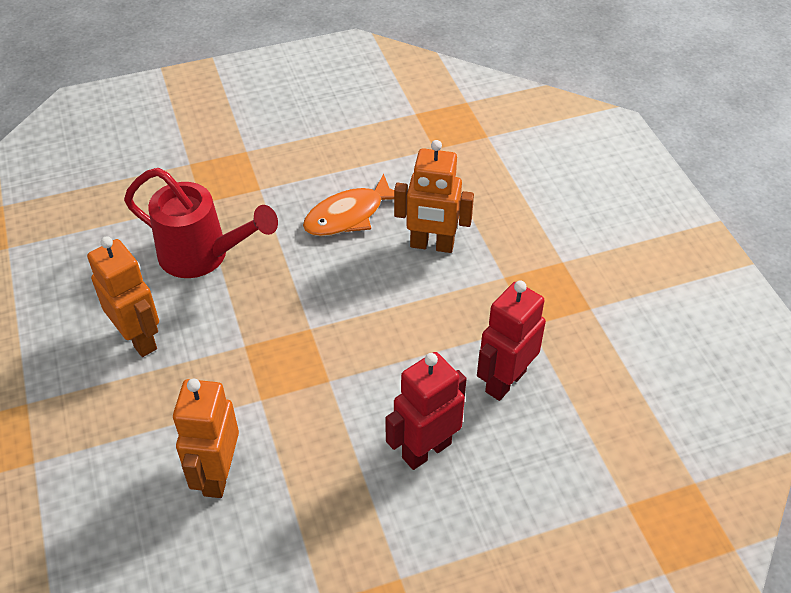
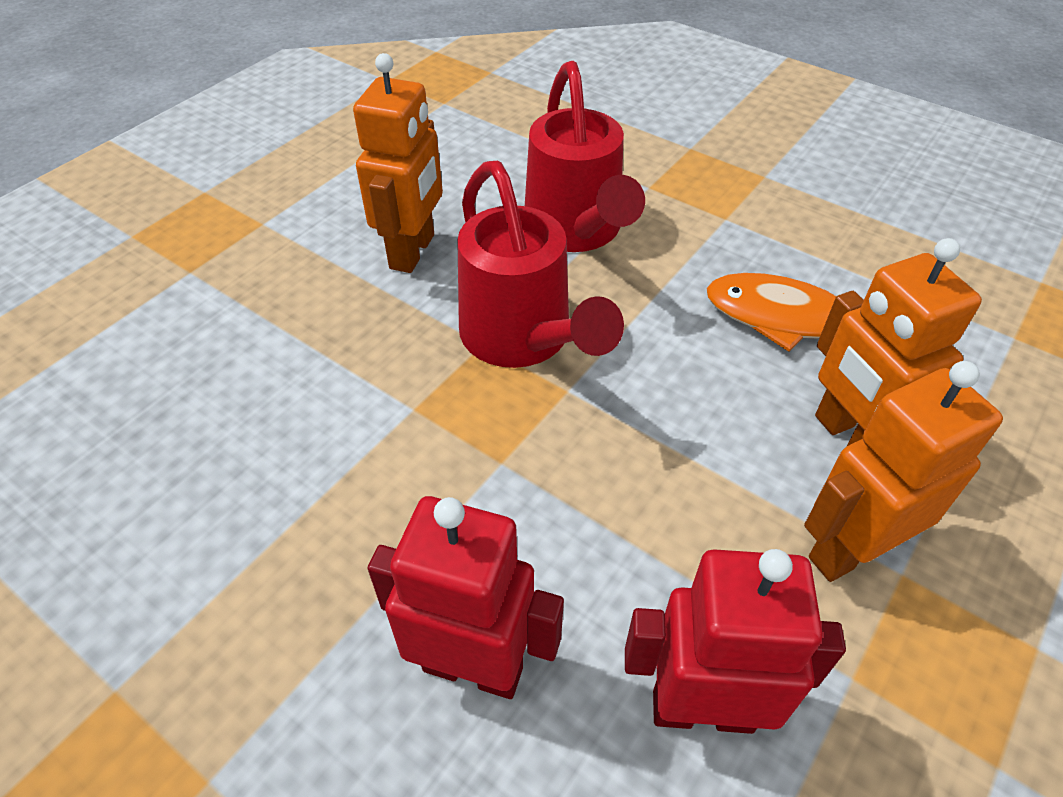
camera: 55 degrees right, 0 degrees up
orange robot [173,379,239,498] -> orange robot moved to [804,361,1003,582]
none -> red watering can [457,161,624,368]

